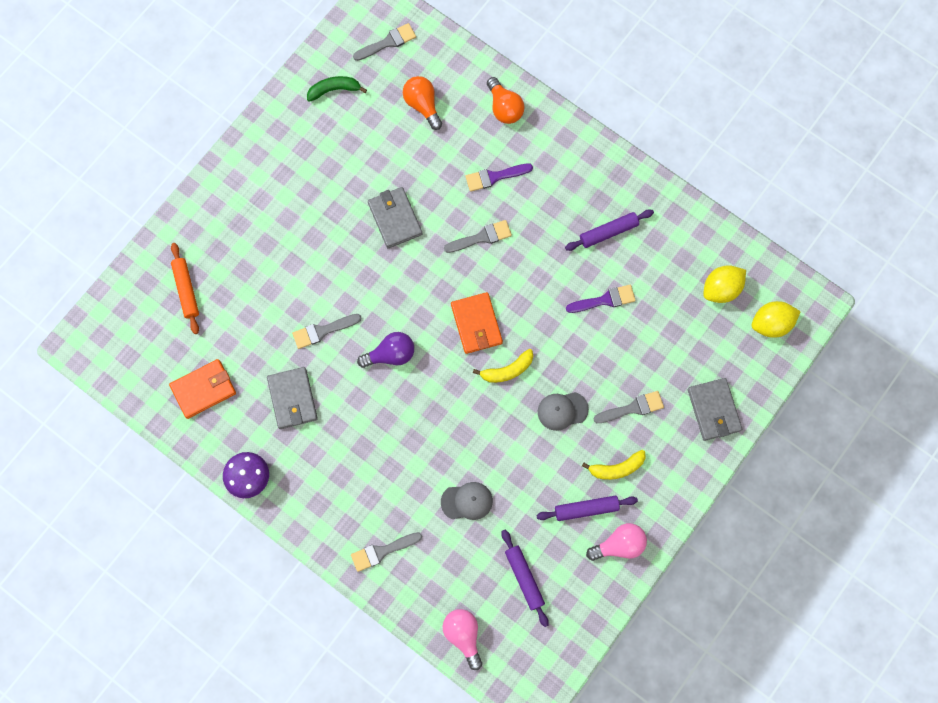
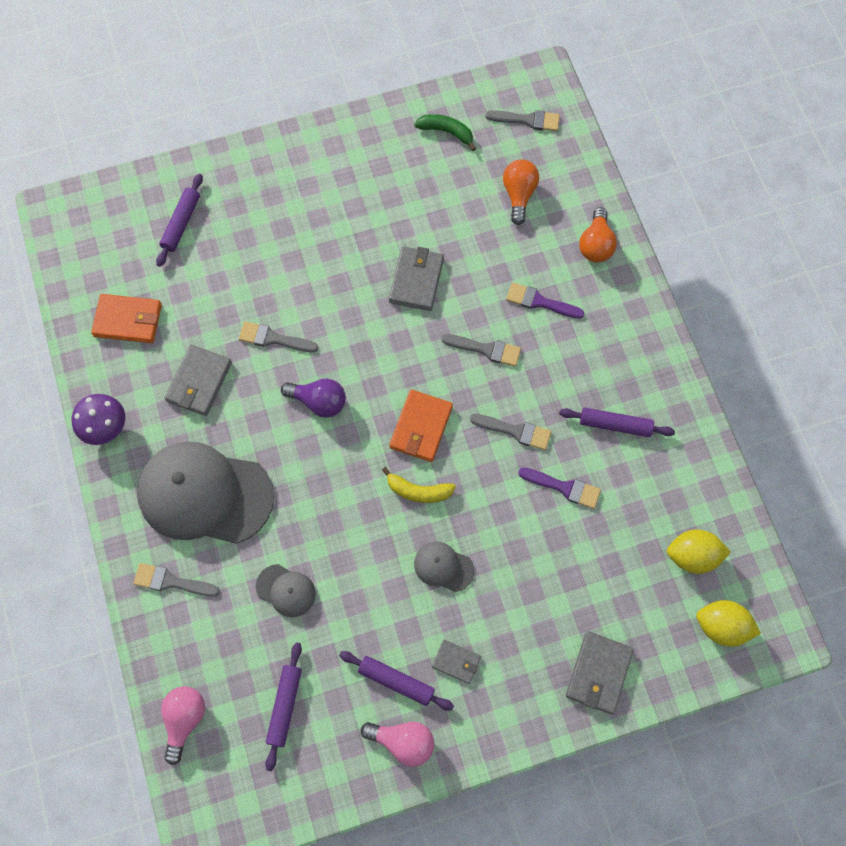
camera: 35 degrees right, 5 degrees down
orange rolling pin [171,243,199,334] -> purple rolling pin [156,174,203,267]
yellow banana [582,450,646,480] -> grey wallet [432,640,481,684]
grey brush [594,391,664,423] -> grey brush moved to [470,414,551,450]
none -> grey cap [137,441,274,544]

